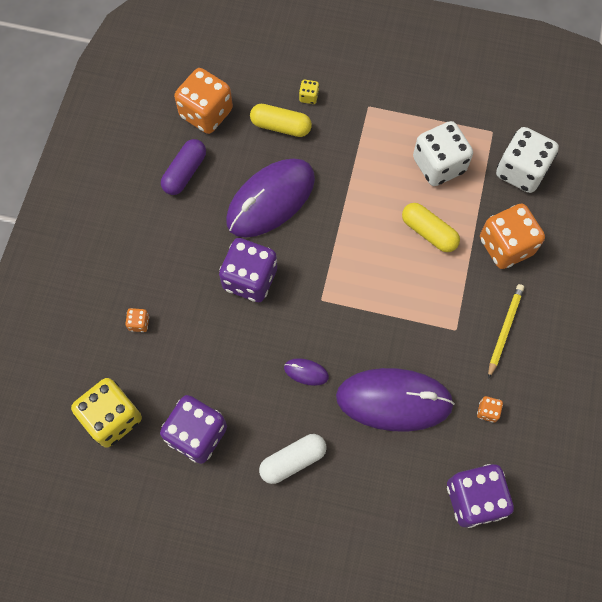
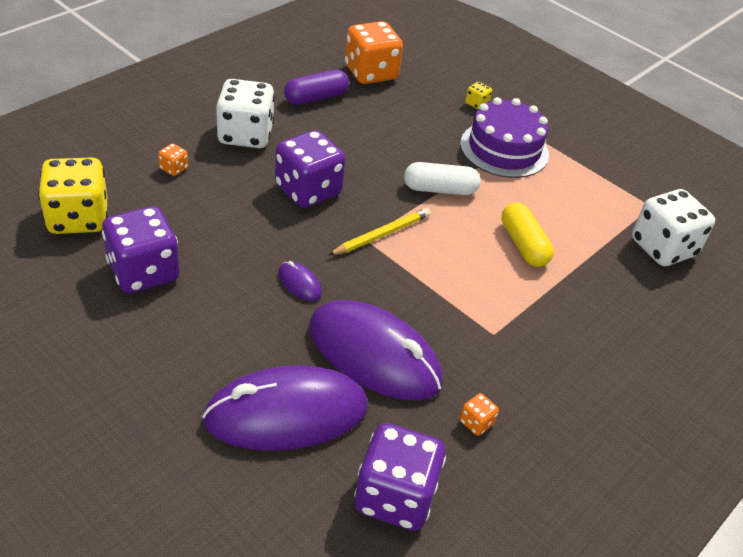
camera: 25 degrees right, 25 degrees down
purple mouse [226,159,315,238] -> purple mouse moved to [202,365,368,451]
yellow capsule [250,104,312,137] -> none
white capsule [259,434,327,484] -> white capsule moved to [404,162,481,195]
white dice [413,121,473,186] -> white dice moved to [216,79,275,148]
orange dice [480,203,545,269] -> none
yellow pencil [488,284,524,379] -> yellow pencil moved to [329,208,431,255]
none -> purple cake [460,97,549,178]

